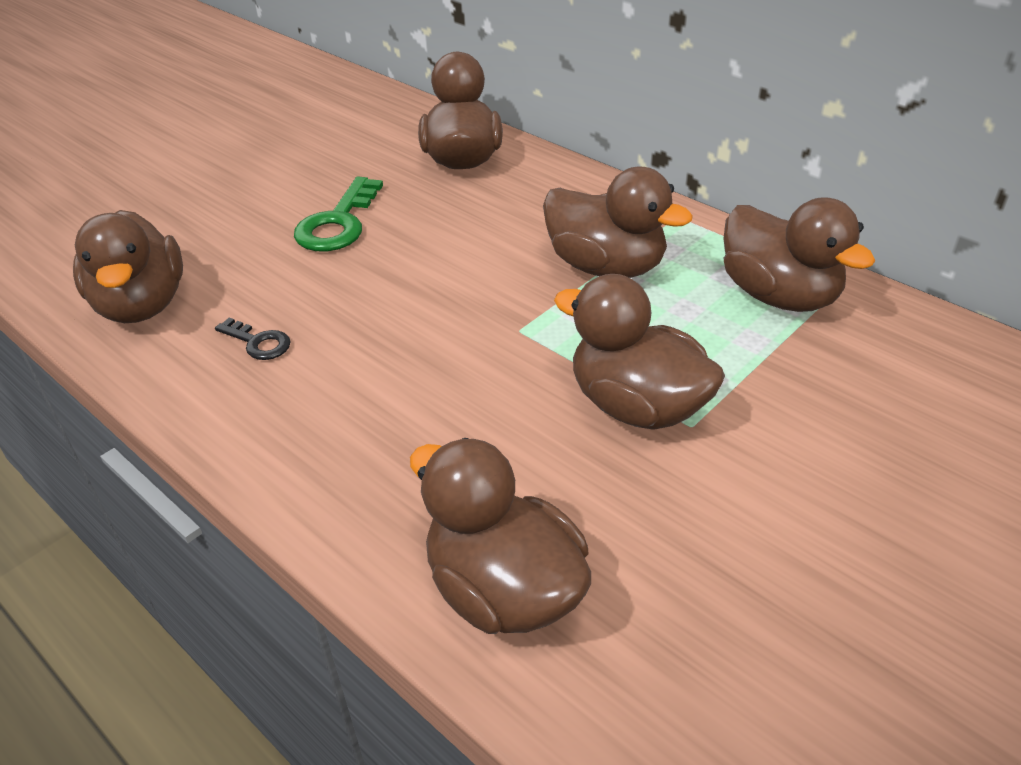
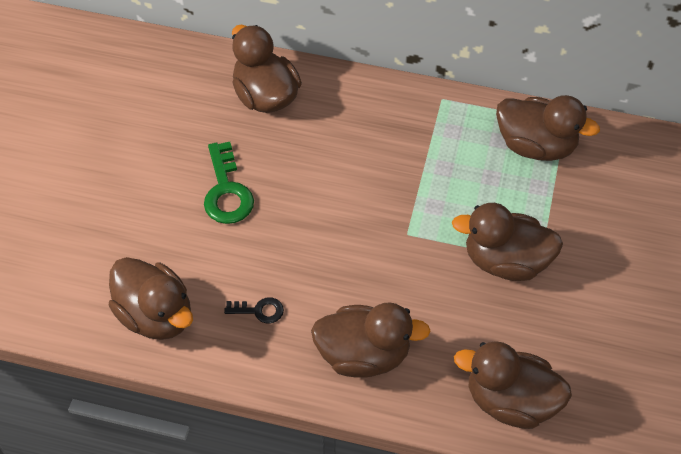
camera: 30 degrees left, 15 degrees up
brown duck [543,167,693,278] -> brown duck moved to [311,302,430,378]

